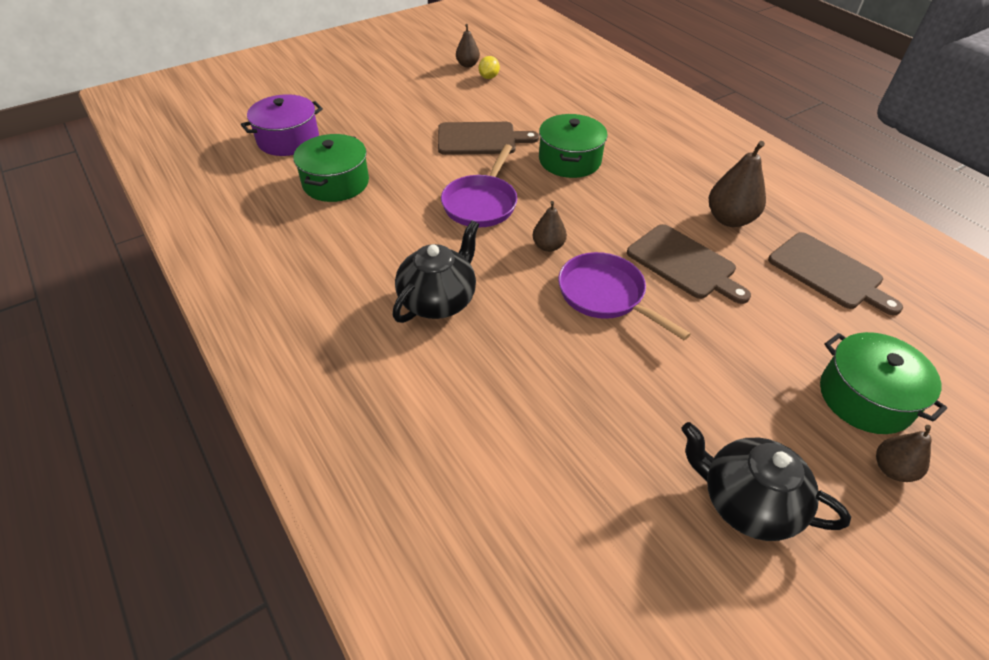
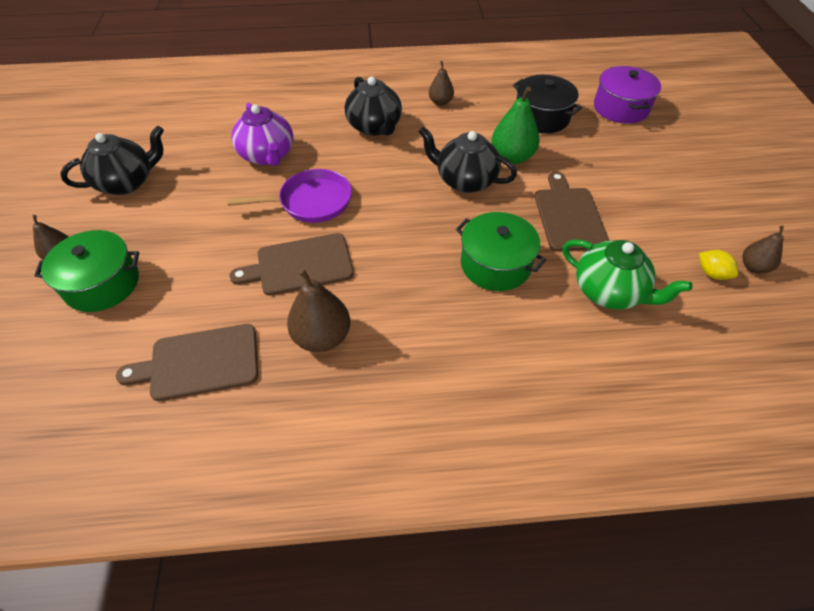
camera: 120 degrees right, 5 degrees up
green pot [293,134,369,202] -> black pot [513,75,582,133]
brown cutting board [438,122,539,155] -> brown cutting board turned 150 degrees clockwise [535,172,609,252]
purple pan [441,144,517,227] -> black teapot [418,127,517,193]
brown pear [532,201,567,252] -> brown pear moved to [429,61,454,106]
none -> purple teapot [231,103,293,166]
none -> green pear [492,86,540,164]
none -> green teapot [563,239,692,310]

